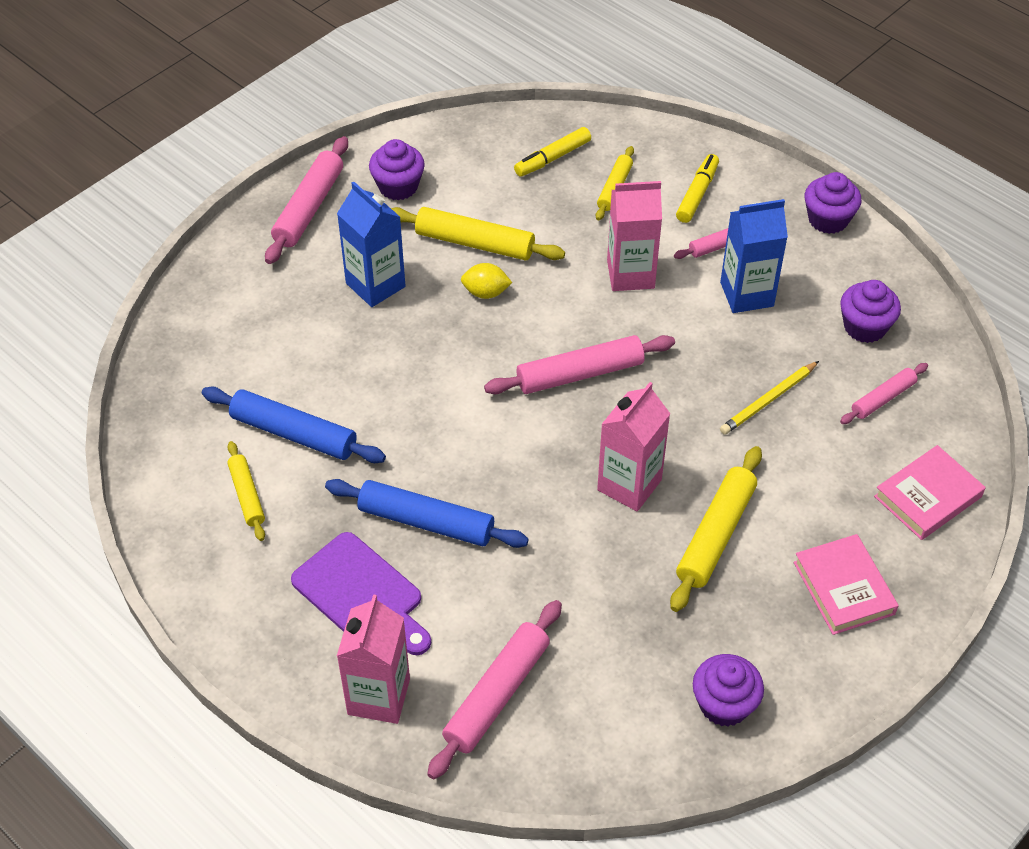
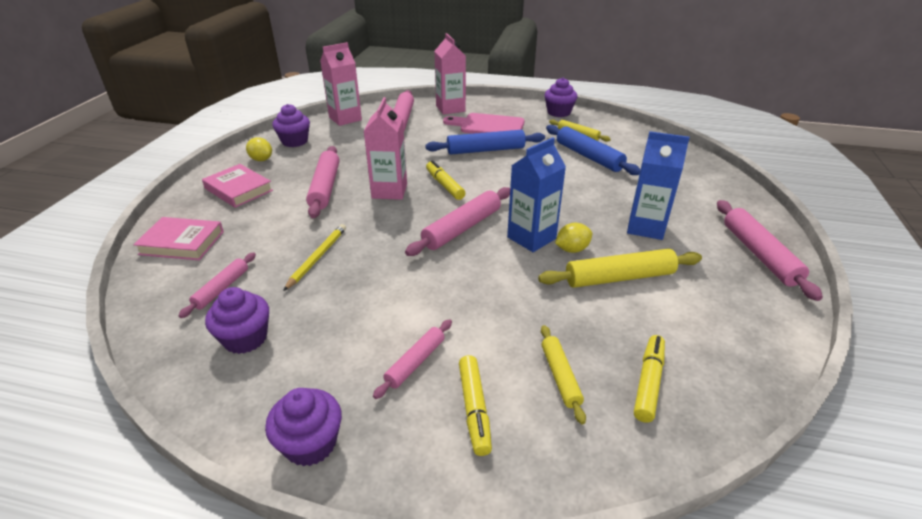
camera: 150 degrees right, 15 degrees down
blue rolling pin [202,386,386,463] -> blue rolling pin turned 60 degrees clockwise [546,125,640,175]
purple cutting board [291,532,431,655] -> pink cutting board [443,113,525,134]
purple cupcake [369,139,425,200] -> purple cupcake moved to [544,78,578,117]
pink carton [607,181,662,291] -> pink carton moved to [320,42,362,126]
yellow rolling pin [670,446,762,612] -> pink rolling pin [306,146,340,218]
blue carton [720,199,788,313] -> blue carton moved to [507,137,566,252]
pink book [874,445,986,540] -> pink book turned 75 degrees clockwise [133,217,224,260]
none -> yellow lemon [246,137,272,161]
none -> yellow marker [426,160,465,200]

